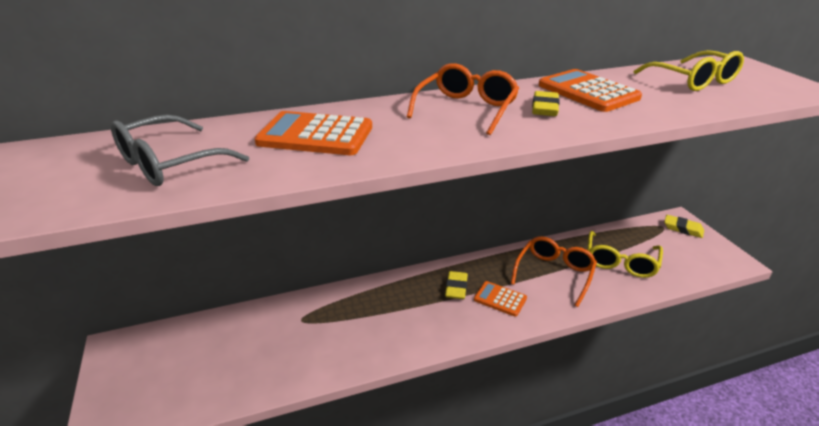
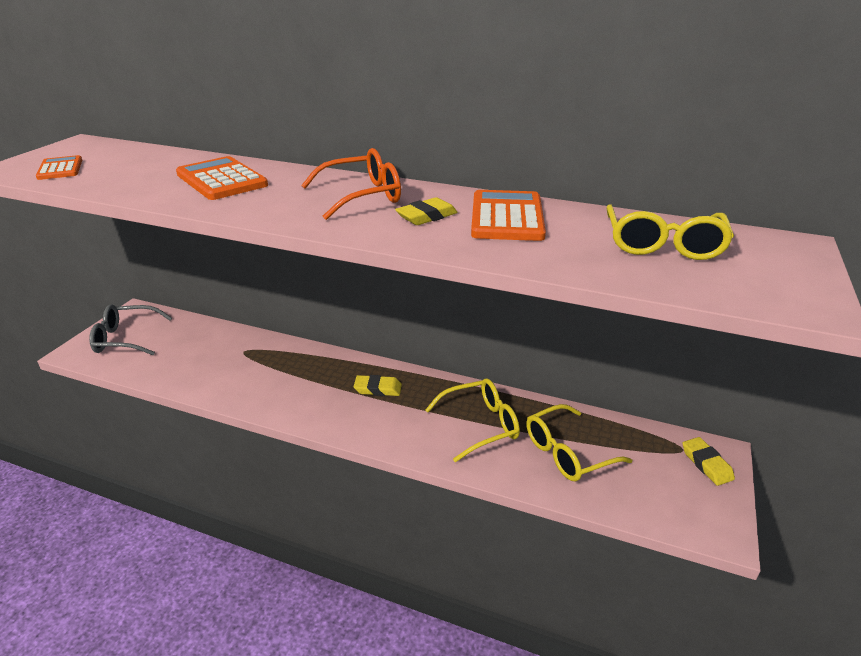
camera: 40 degrees right, 0 degrees up
grey glasses [111,115,249,186] -> grey glasses moved to [89,304,172,355]
yellow eraser [445,271,468,299] -> yellow eraser turned 45 degrees clockwise [353,375,402,396]
orange calculator [474,281,527,317] -> orange calculator moved to [36,155,82,180]
orange glasses [511,236,597,307] -> yellow glasses [425,378,520,462]

